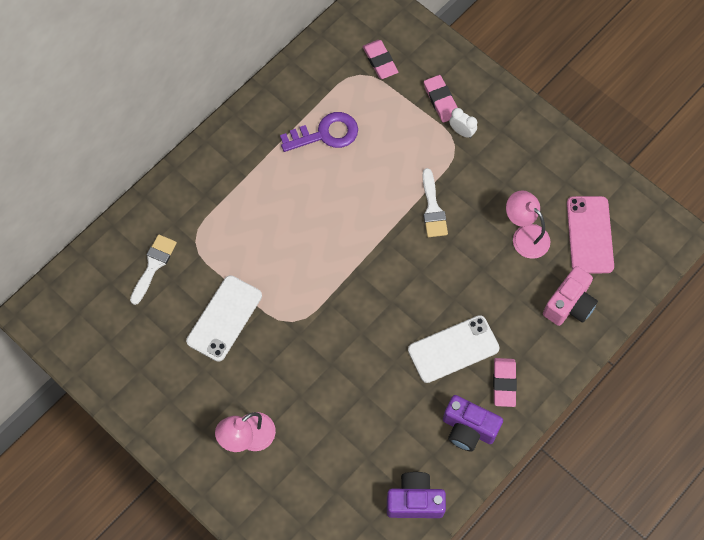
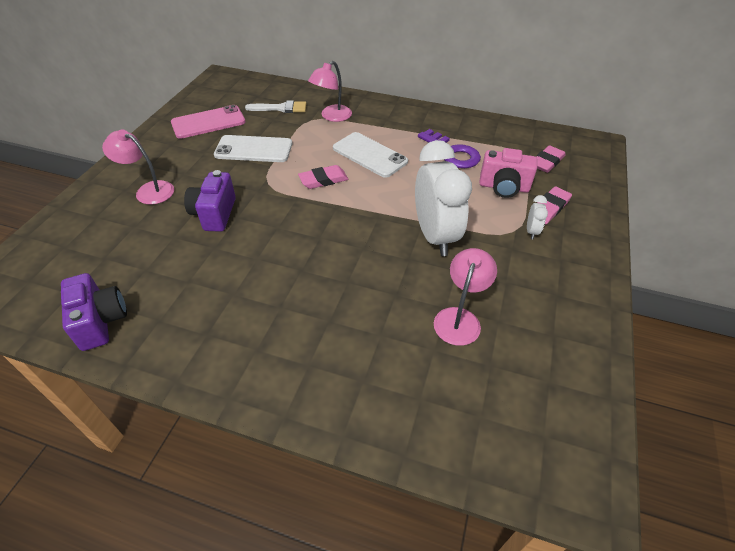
camera: 65 degrees right, 20 degrees down
white phone [408,315,500,383] -> white phone moved to [333,132,408,178]
white brush [422,168,448,237] -> white clock [415,140,472,256]
purple camera [443,395,503,451] -> purple camera moved to [184,170,236,232]
pink eraser [493,358,517,407] -> pink eraser moved to [298,165,348,189]
pink camera [543,266,598,326] -> pink camera moved to [479,148,537,198]
pink phone [567,196,614,273] -> pink phone moved to [171,105,246,139]
none -> pink lamp [308,61,352,122]

